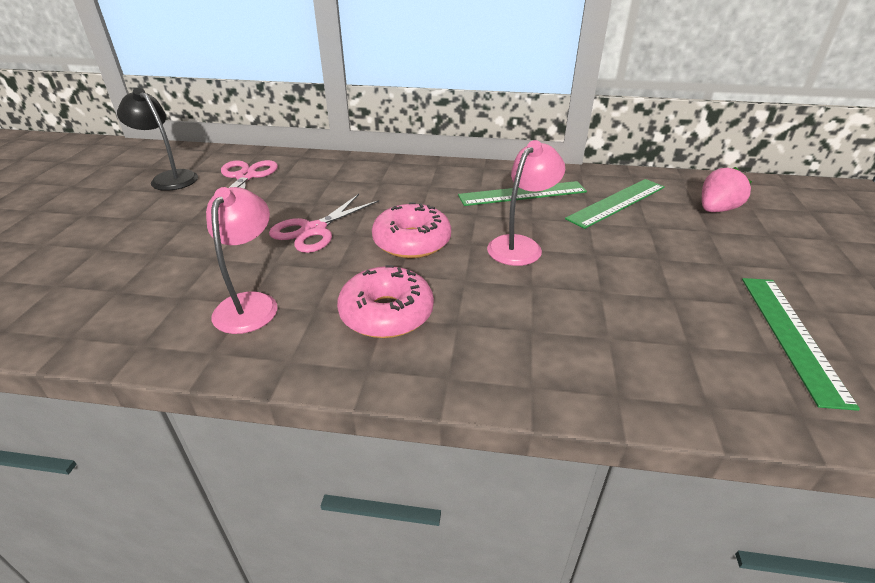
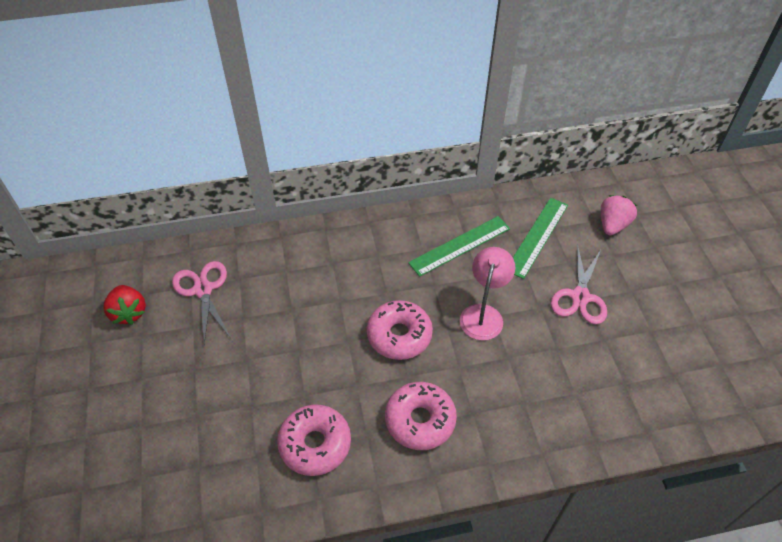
camera: 20 degrees left, 15 degrees up
black lamp [117,88,198,191] -> red strawberry [103,285,146,325]
pink lamp [206,187,278,334] -> pink donut [277,404,351,476]
pink scissors [269,194,379,253] -> pink scissors moved to [551,244,607,324]
green ruler [742,278,860,411] -> none

